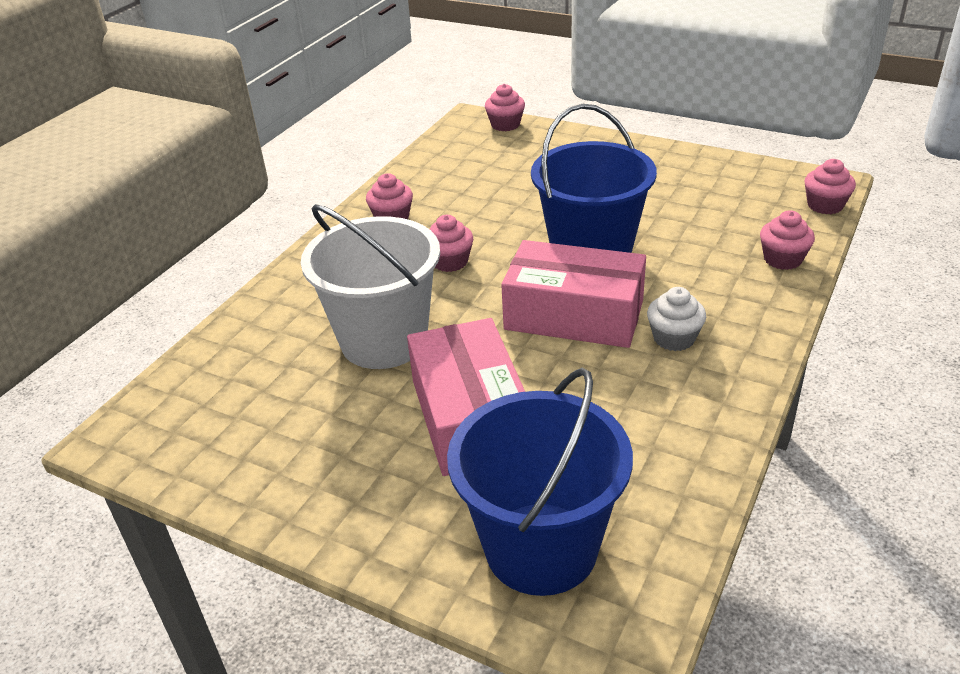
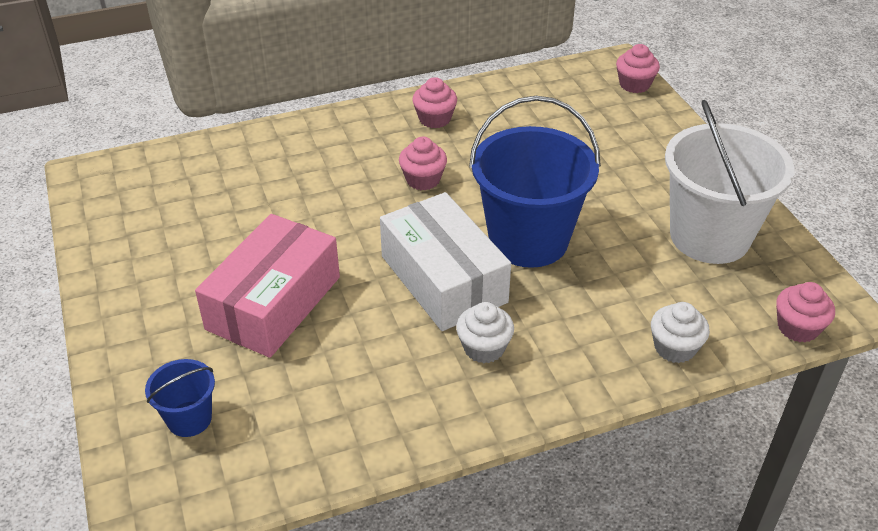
camera: 40 degrees right, 5 degrees up
white bucket [301,204,440,369] -> white bucket moved to [665,100,795,264]
blue bucket [447,368,633,596] -> blue bucket [145,359,215,437], size x0.47
pink box [501,240,646,348] -> white box [380,192,511,331]
pink cupcake [760,210,815,270] -> white cupcake [651,302,710,363]

